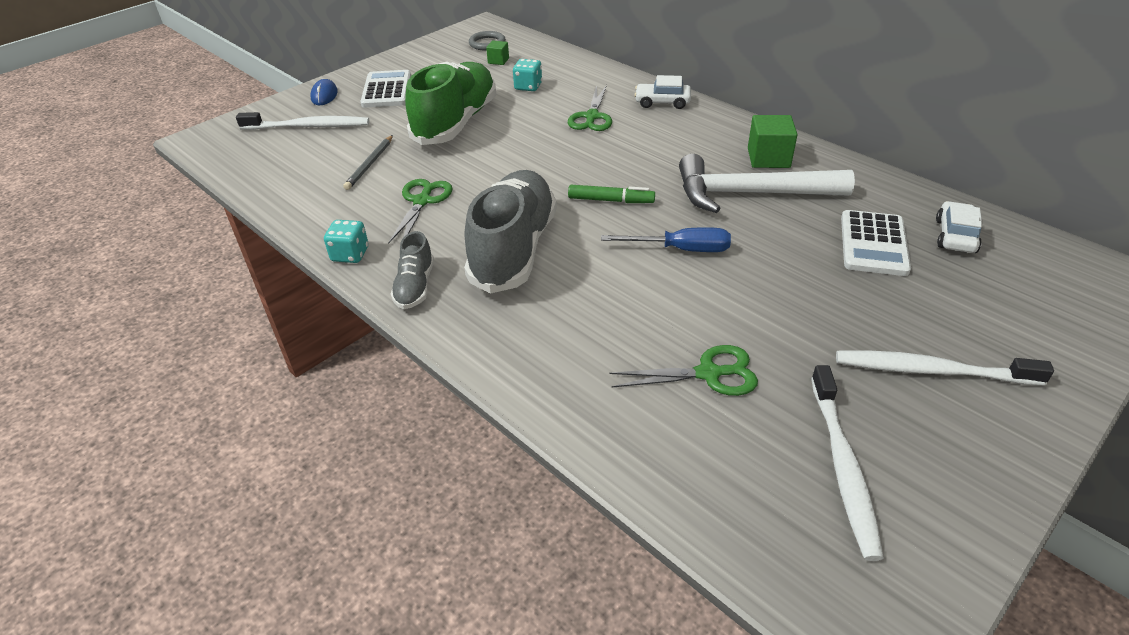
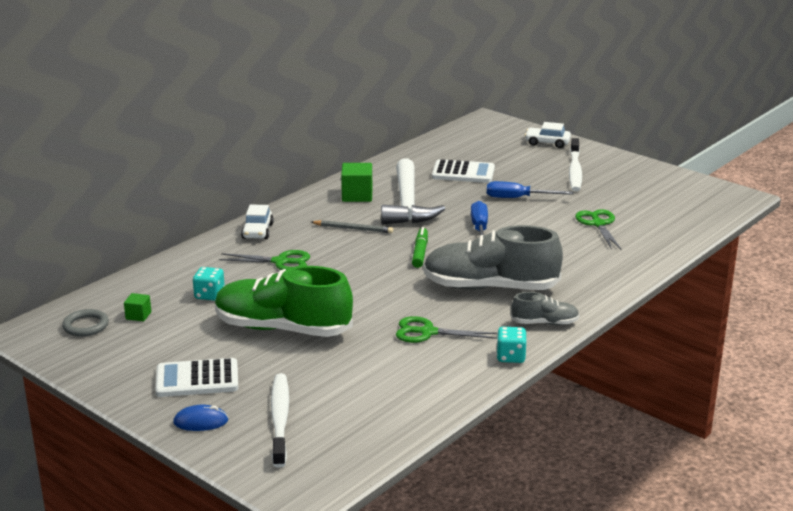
camera: 95 degrees left, 15 degrees down
grey pencil [343,135,393,190] -> grey pencil moved to [311,220,393,233]
white toothbrush [811,365,884,561] -> none
white car [936,201,982,253] -> white car moved to [525,122,571,148]
none -> blue screwdriver [487,181,574,198]

